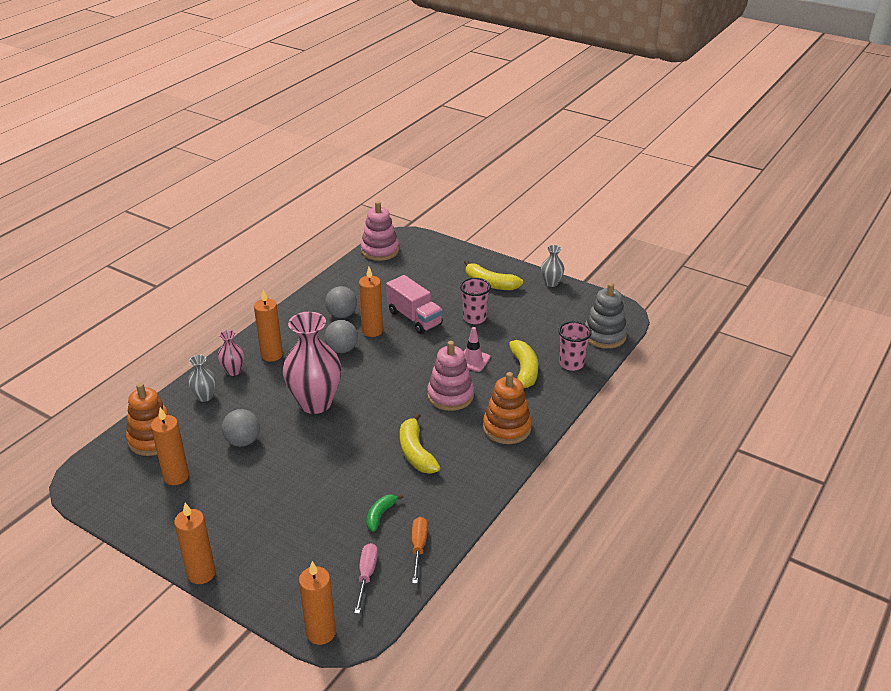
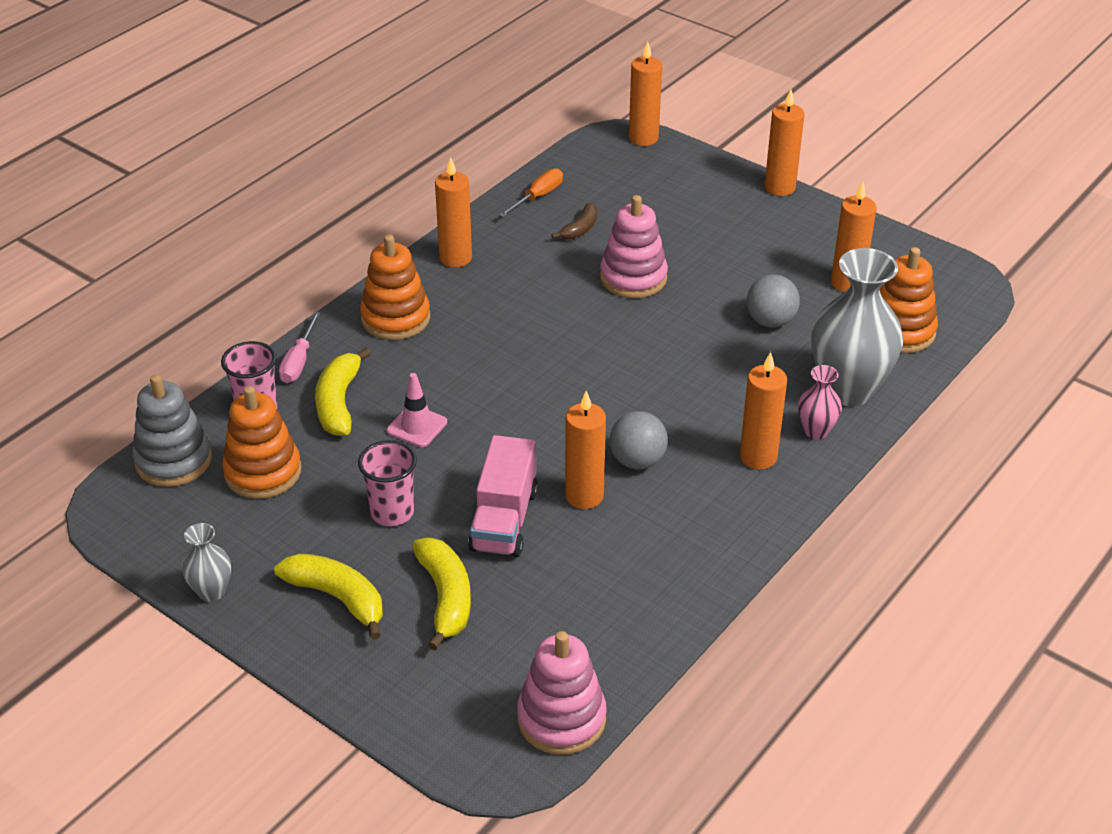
camera: 175 degrees left, 5 degrees up
grey vase [188,355,216,402] -> grey vase [811,248,903,406], size x2.11
pink vase [283,312,342,414] -> none
grey ball [325,286,357,318] -> none
pink screwdriver [354,543,378,614] -> pink screwdriver moved to [279,312,321,383]
green banana [366,494,403,532] -> brown banana [551,203,597,240]
pink truck [386,275,443,334] -> pink truck turned 135 degrees counterclockwise [468,435,538,557]
yellow banana [400,412,441,474] -> yellow banana moved to [412,538,471,650]
orange screwdriver [412,517,428,584] -> orange screwdriver turned 150 degrees counterclockwise [499,168,563,217]
pink stacking toy [427,341,474,411] -> pink stacking toy moved to [600,195,668,298]
none -> orange stacking toy [222,386,301,499]
none -> orange candle [435,157,472,267]

